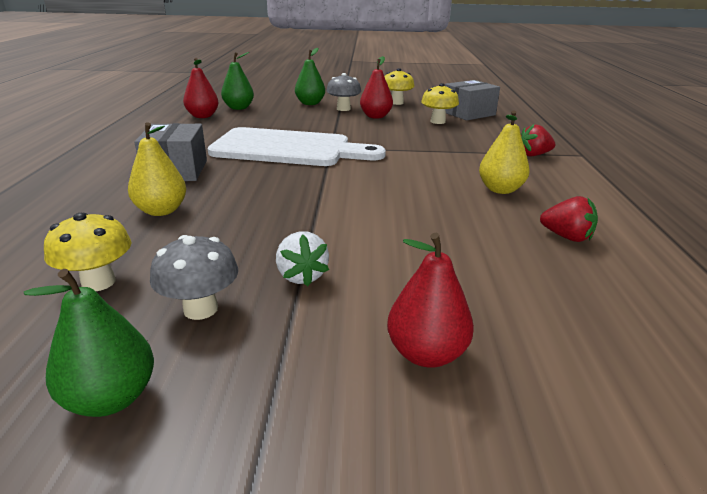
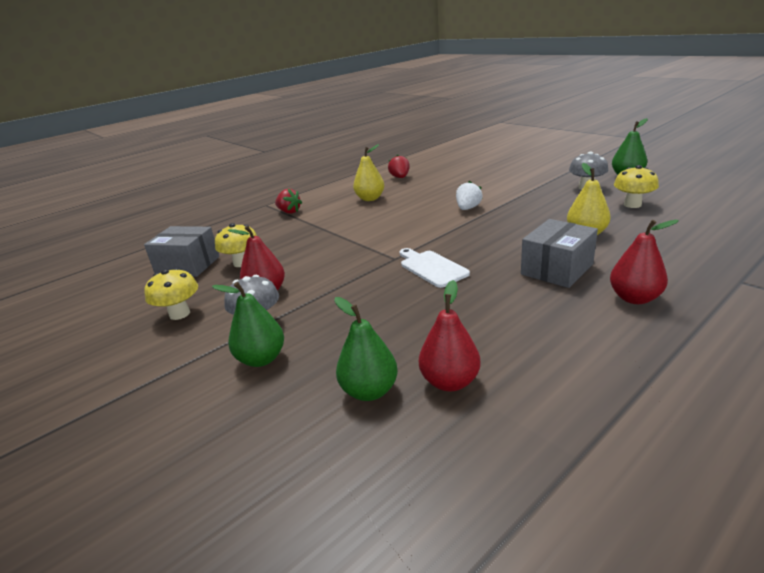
camera: 130 degrees left, 0 degrees up
white cutting board [208,127,386,166] -> white cutting board [399,248,470,288], size x0.49
white strawberry [276,231,329,287] -> white strawberry moved to [456,181,482,210]
red pear [387,233,474,368] -> red pear moved to [610,220,679,304]

